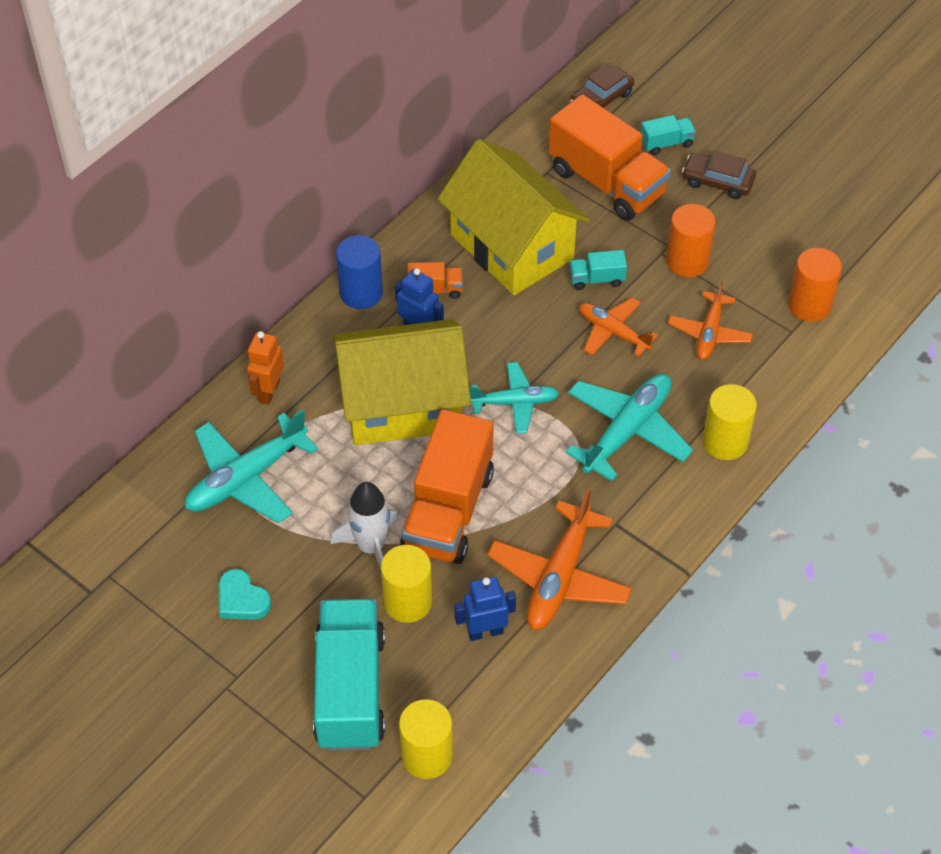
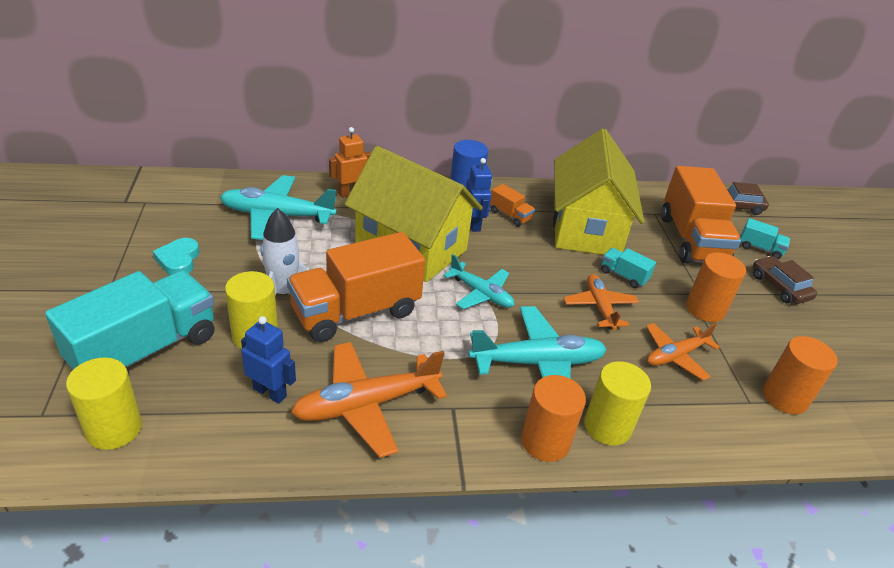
camera: 40 degrees right, 15 degrees down
none -> orange cylinder [521,375,586,462]

